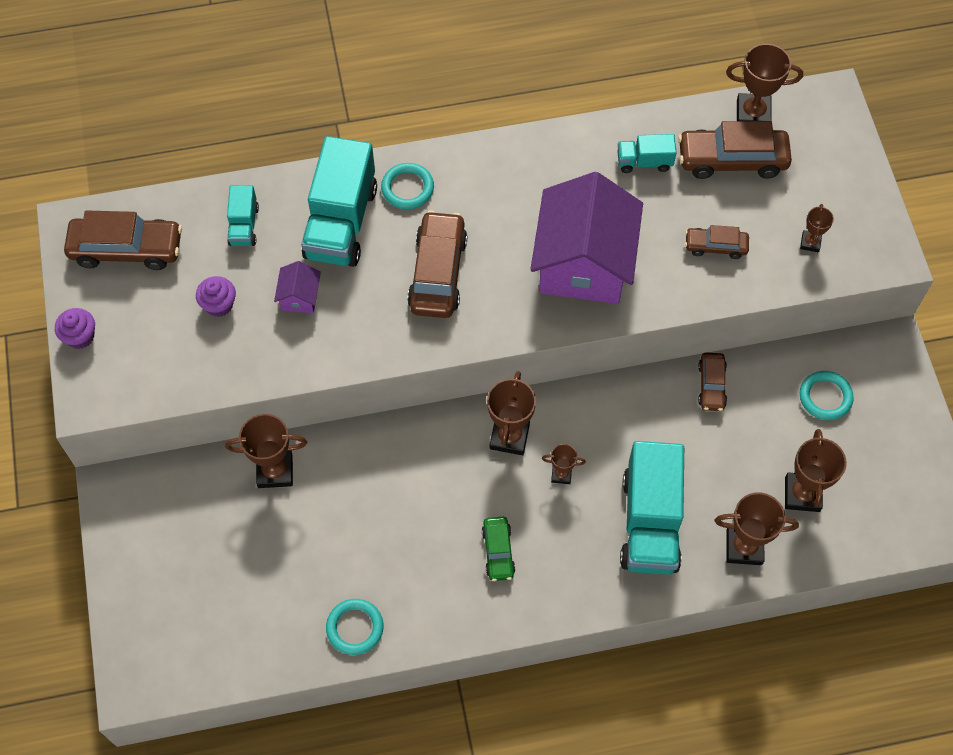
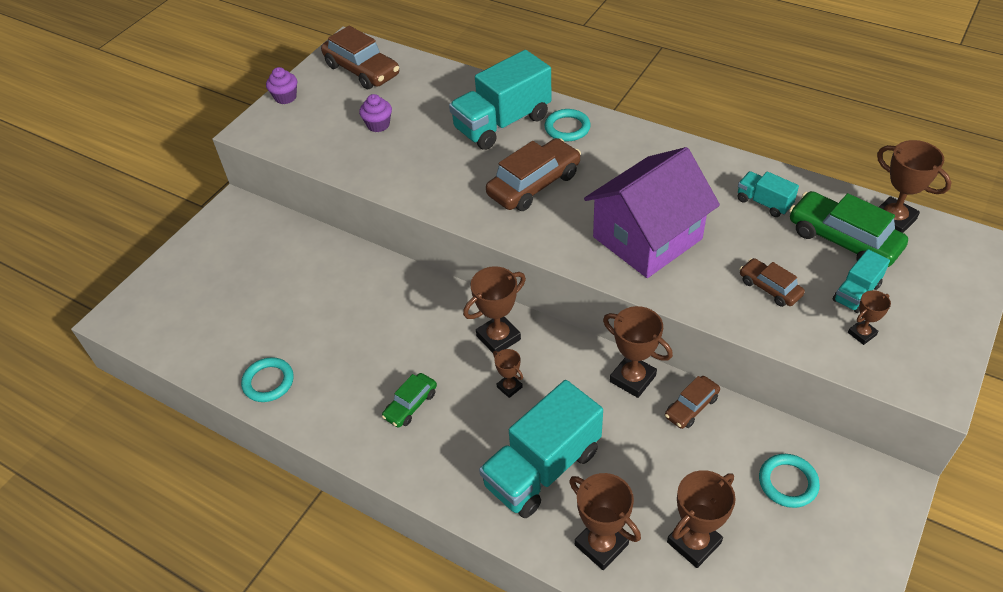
camera: 45 degrees right, 15 degrees down
brown trophy [225,414,307,488] -> brown trophy moved to [603,306,673,398]
turquoise truck [227,185,259,246] -> turquoise truck moved to [833,249,890,313]
purple house [274,261,321,313] -> none
brown car [678,121,792,179] -> green car [789,191,908,267]

